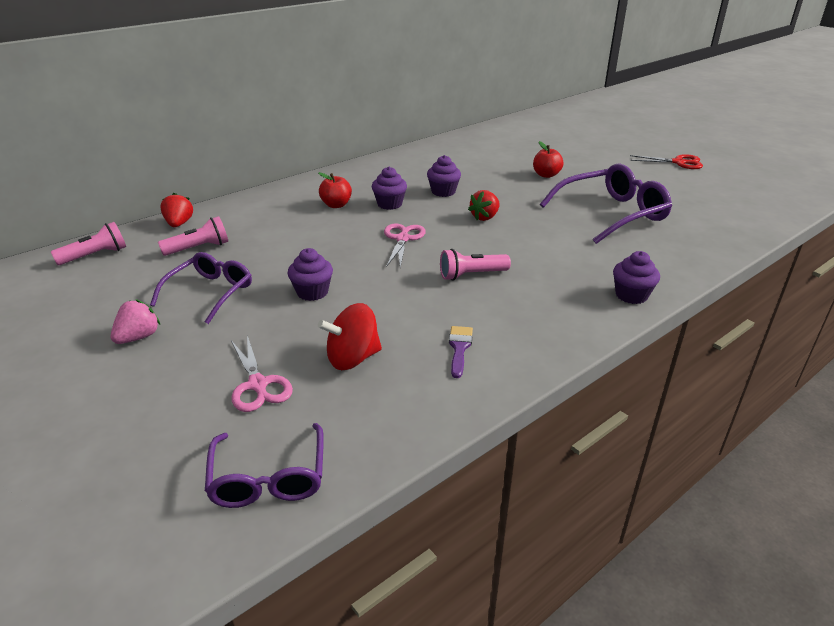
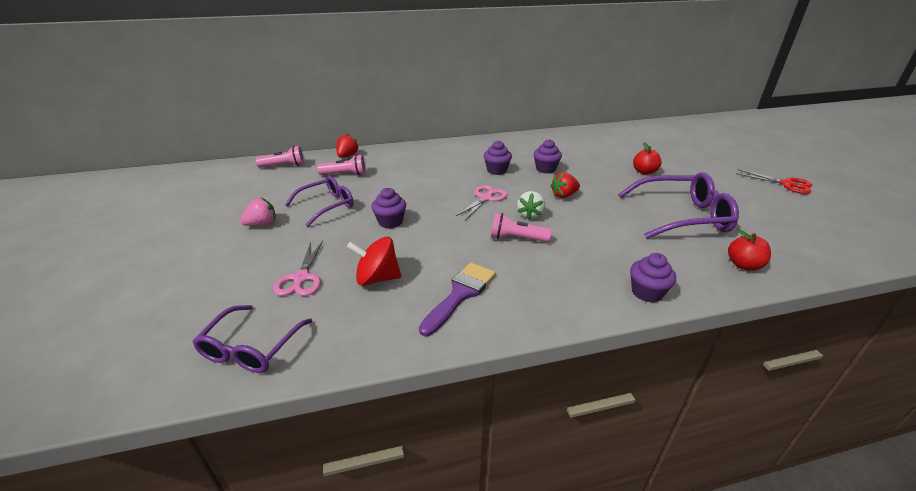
camera: 25 degrees right, 0 degrees up
red apple [318,172,352,208] -> red apple moved to [728,229,771,271]
purple brush [449,326,473,378] -> purple brush [419,263,496,336], size x1.67
none -> white strawberry [517,191,545,220]

